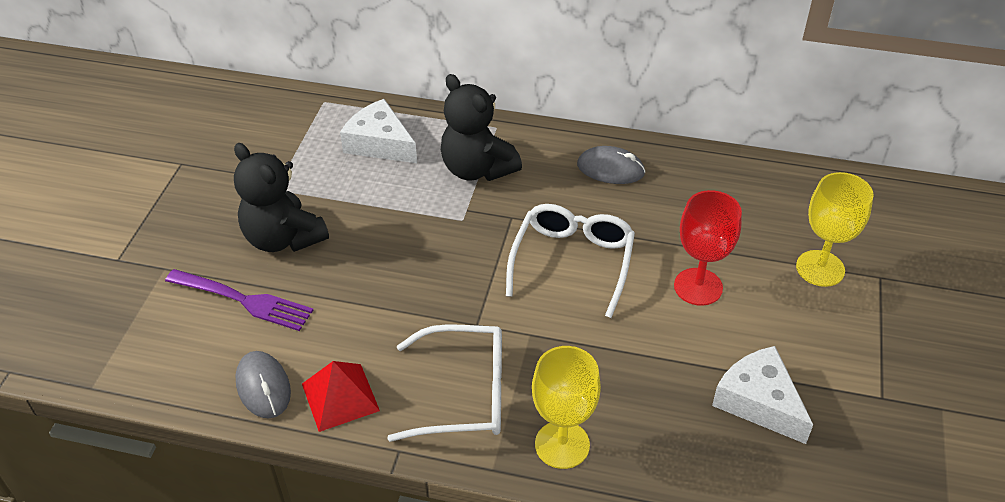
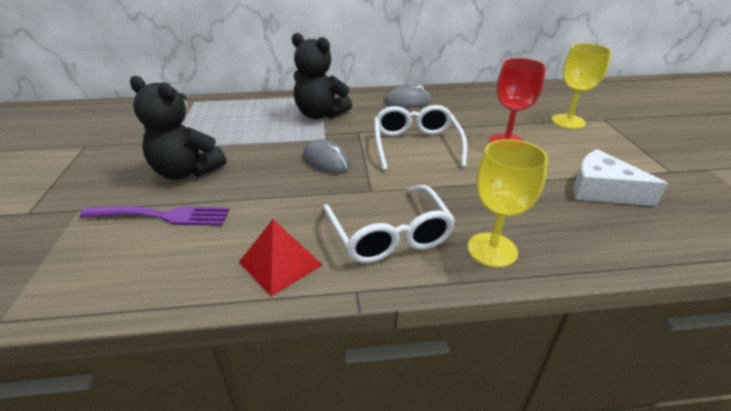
camera: 20 degrees left, 10 degrees down
grey mouse [236,351,291,418] -> grey mouse moved to [303,139,351,173]
white cheese [340,99,417,163] -> none
white glasses [387,324,502,442] -> white glasses turned 90 degrees clockwise [323,185,456,263]

